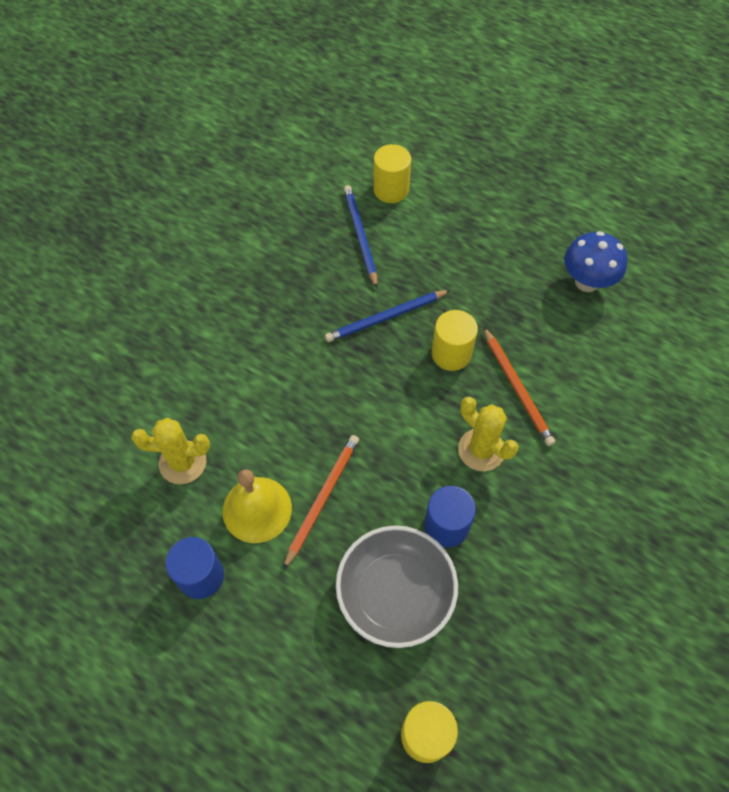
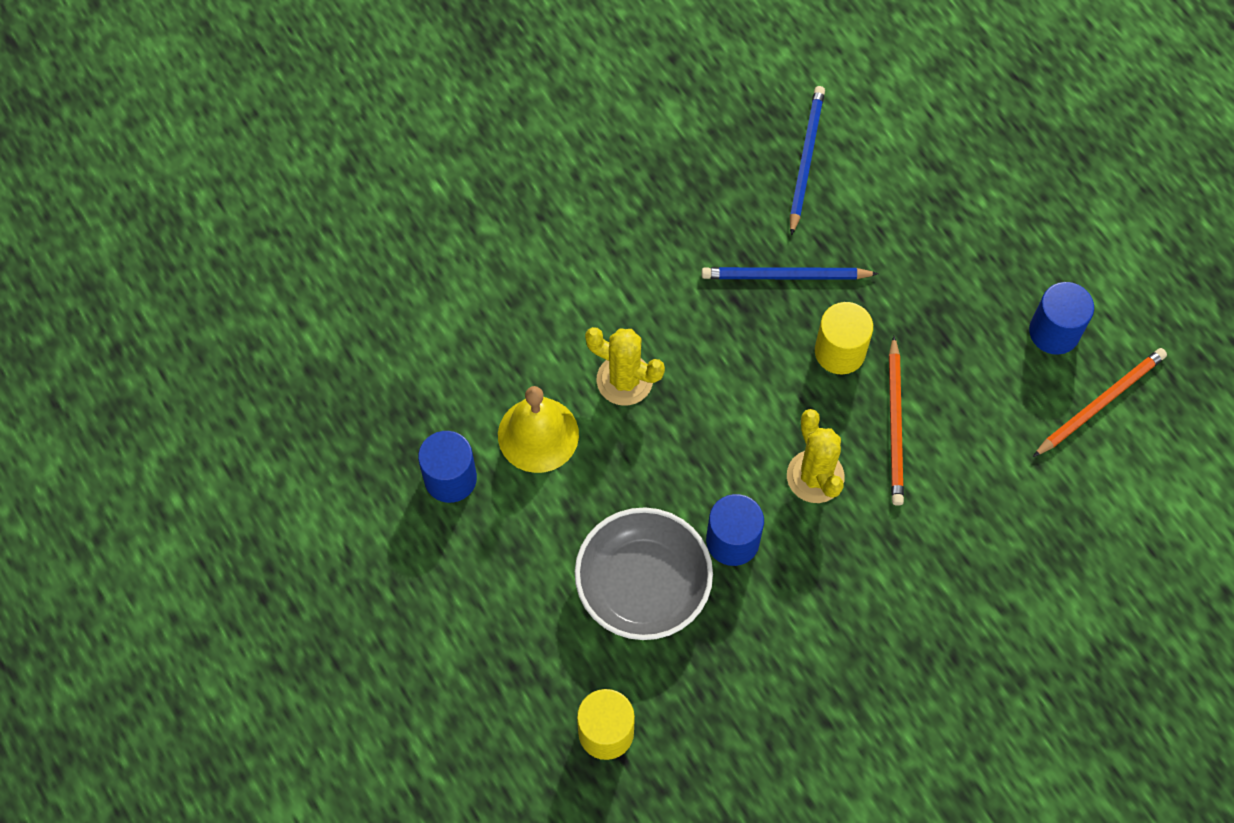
camera: 25 degrees right, 5 degrees up
yellow cactus [131,418,210,484] -> yellow cactus moved to [585,327,665,406]
orange pencil [283,435,359,570] -> orange pencil moved to [1033,348,1167,457]
yellow cylinder [373,144,411,203] -> none
blue mushroom [564,231,627,292] -> blue cylinder [1029,282,1094,355]

